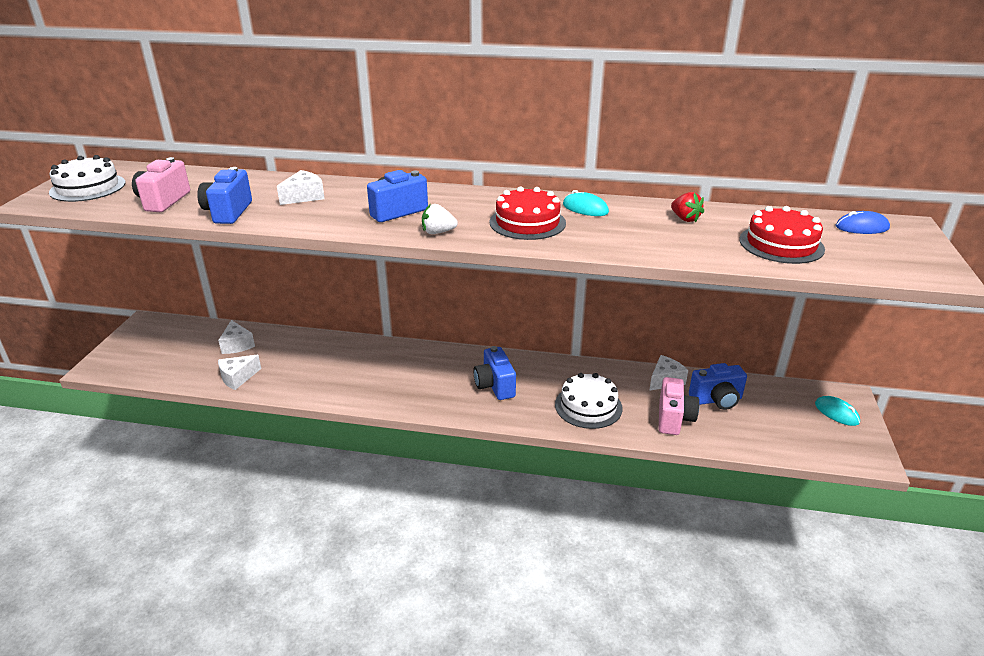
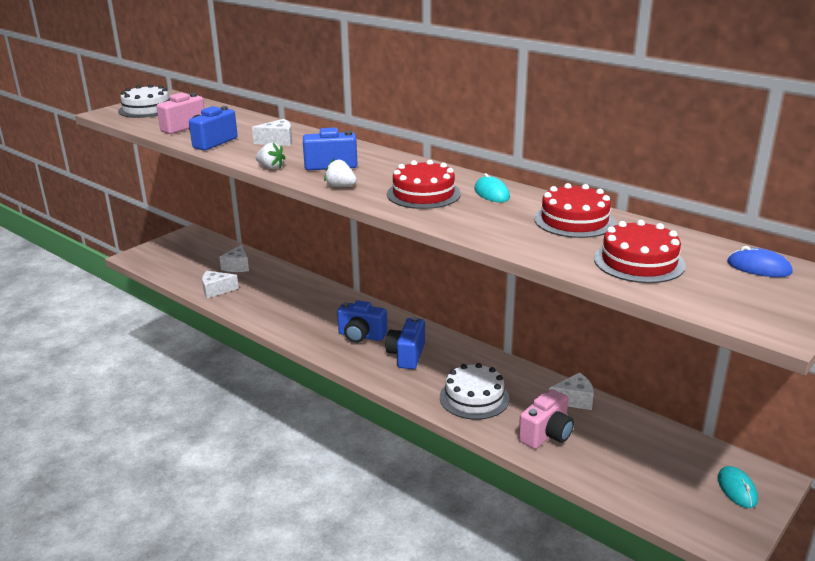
camera: 30 degrees right, 5 degrees down
red strawberry [671,192,704,223] -> red cake [534,183,616,238]
blue camera [689,363,747,410] -> blue camera moved to [337,300,387,343]
none -> white strawberry [256,143,286,169]

